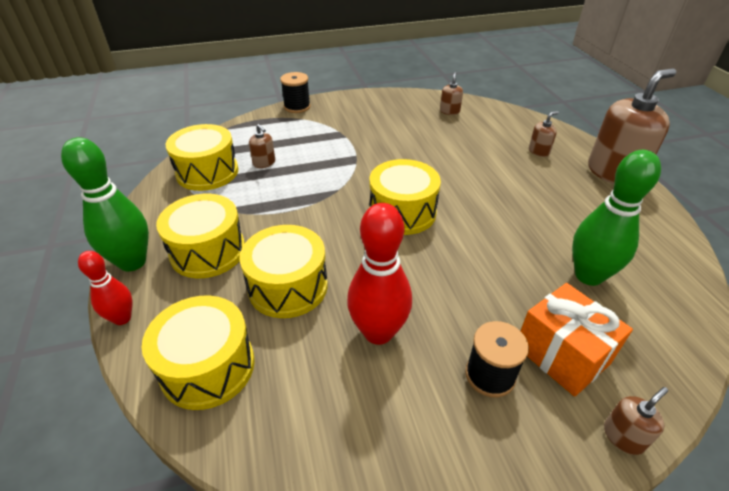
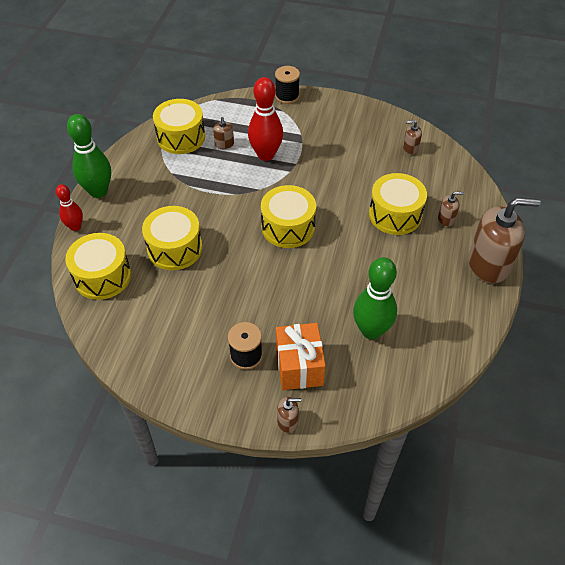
camera: 30 degrees right, 10 degrees up
yellow drum [156,194,245,278] -> yellow drum moved to [369,173,427,235]
red bowling pin [347,203,412,345] -> red bowling pin moved to [248,77,283,161]
brown soap dispenser [440,72,463,115] -> brown soap dispenser turned 135 degrees counterclockwise [403,120,422,155]

